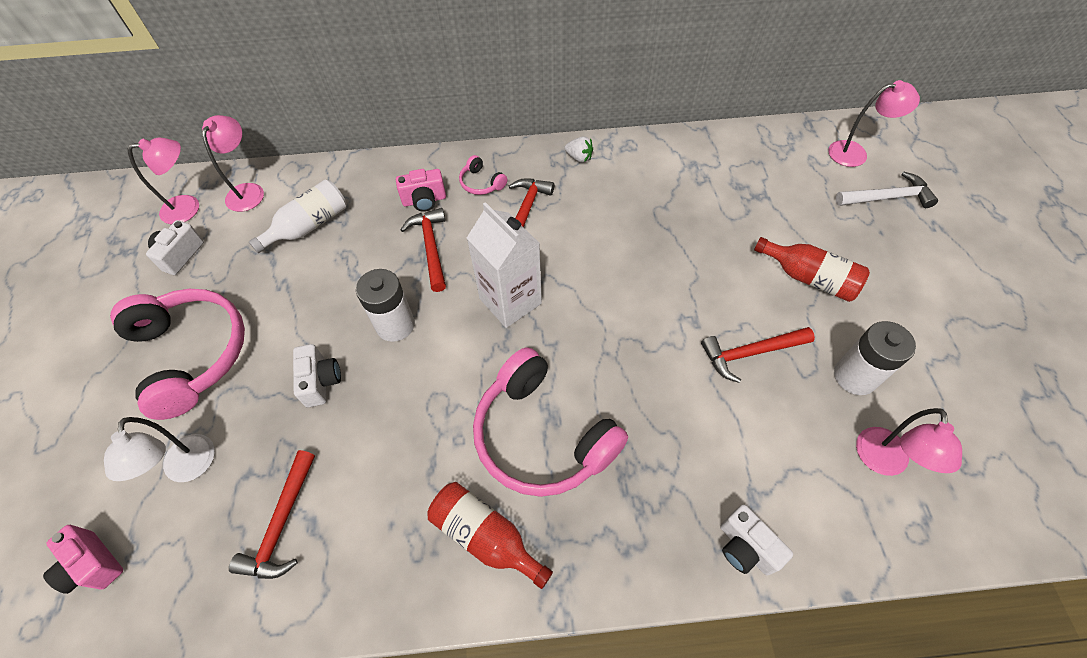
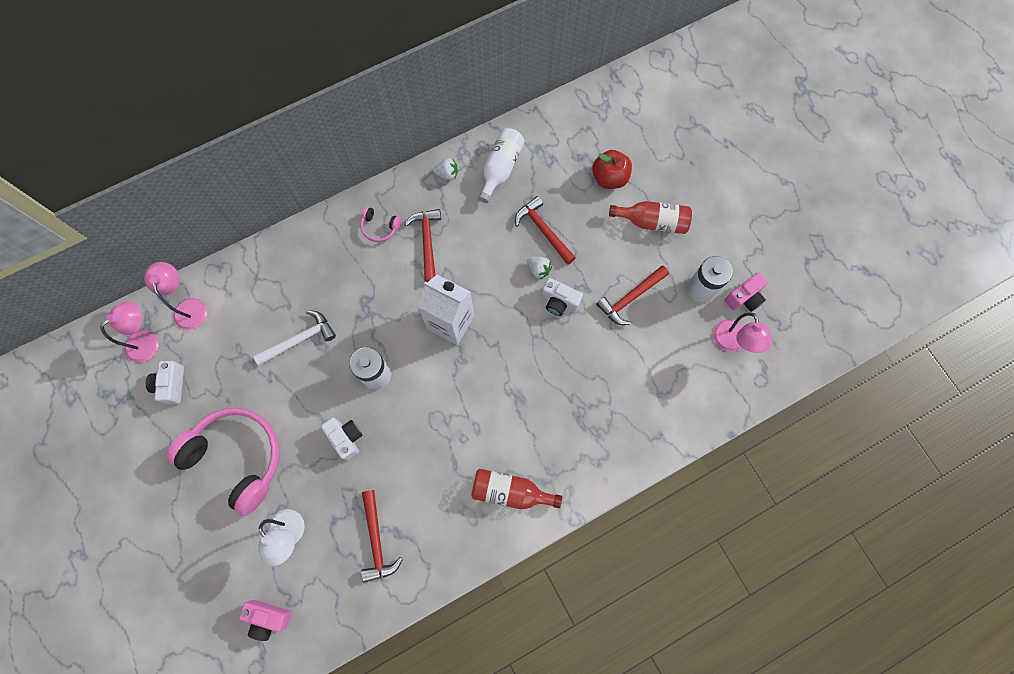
camera: 25 degrees left, 15 degrees up
white bottle [249,180,347,253] -> white bottle moved to [478,128,525,203]
pink camera [396,169,446,212] -> pink camera moved to [724,272,768,312]
red hammer [401,208,446,292] -> red hammer moved to [515,196,576,265]
pink headphones [473,347,628,497] -> none
white camera [720,505,793,575] -> white camera moved to [542,278,583,316]
pink lamp [828,80,920,167] -> none
white hammer [836,171,938,208] -> white hammer moved to [253,310,336,366]
none -> white strawberry [527,257,552,280]
none -> red apple [592,150,632,189]

